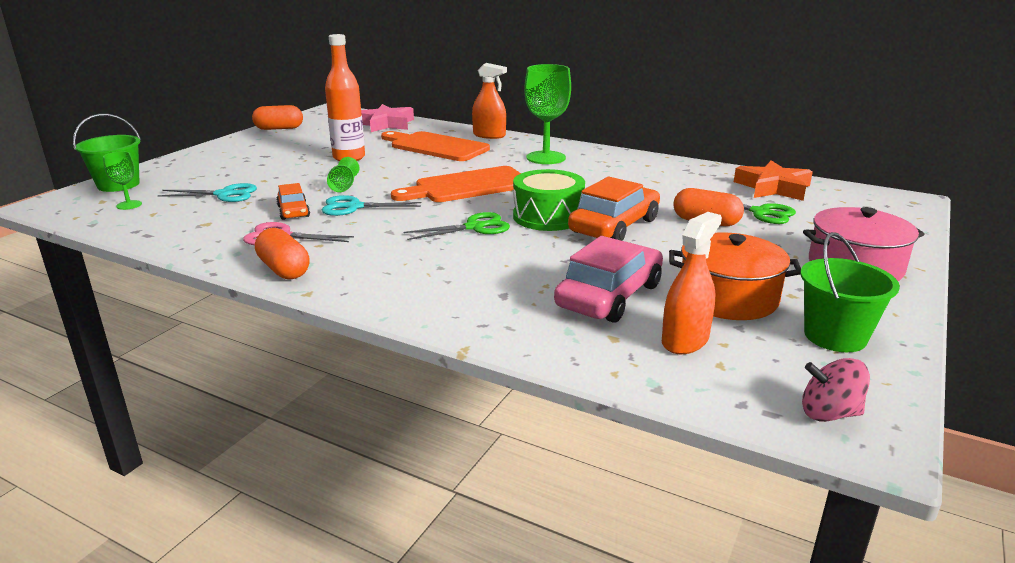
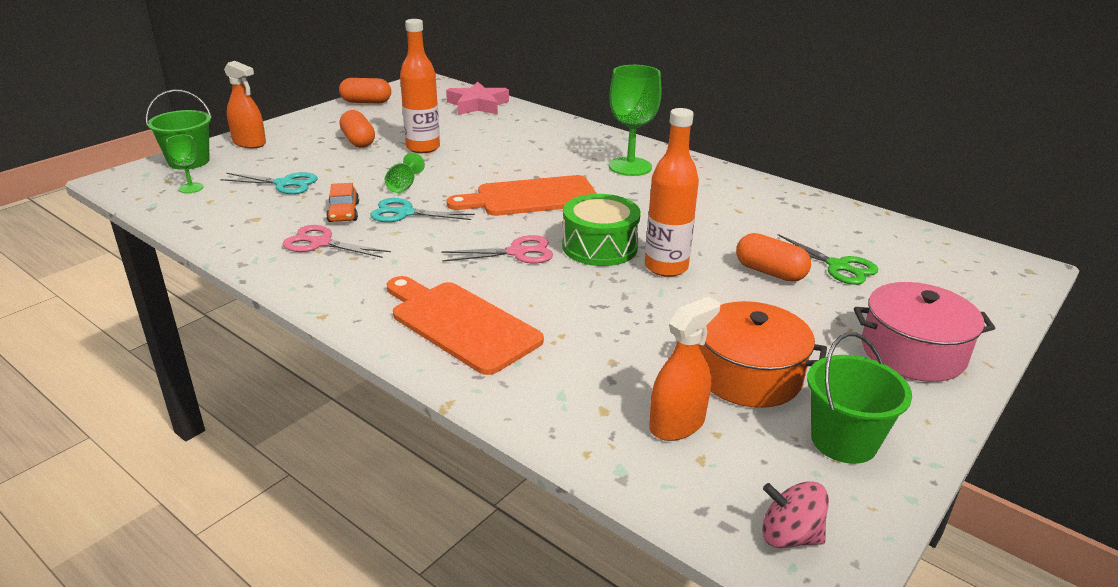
camera: 10 degrees right, 5 degrees up
orange capsule [255,228,310,280] -> orange capsule moved to [339,110,375,148]
orange cutting board [381,131,490,161] -> orange cutting board moved to [387,276,544,375]
green scissors [403,212,510,240] -> pink scissors [441,235,553,263]
orange spray bottle [472,63,507,139] -> orange spray bottle moved to [224,61,266,148]
pink car [554,236,663,323] -> none
orange car [568,177,660,241] -> orange bottle [645,108,699,277]
orange star [734,160,813,201] -> none

